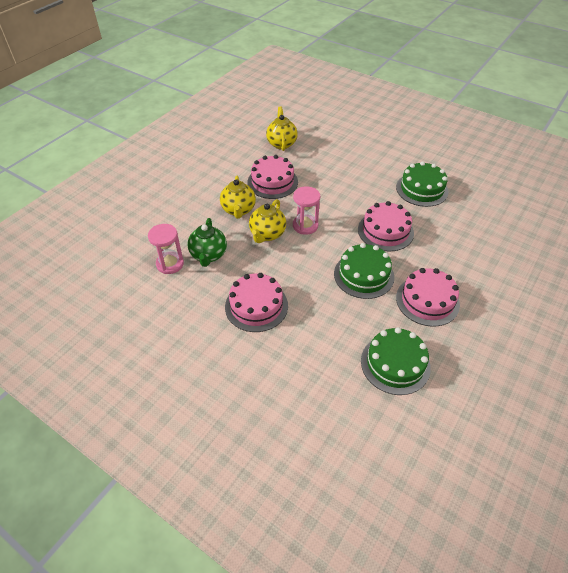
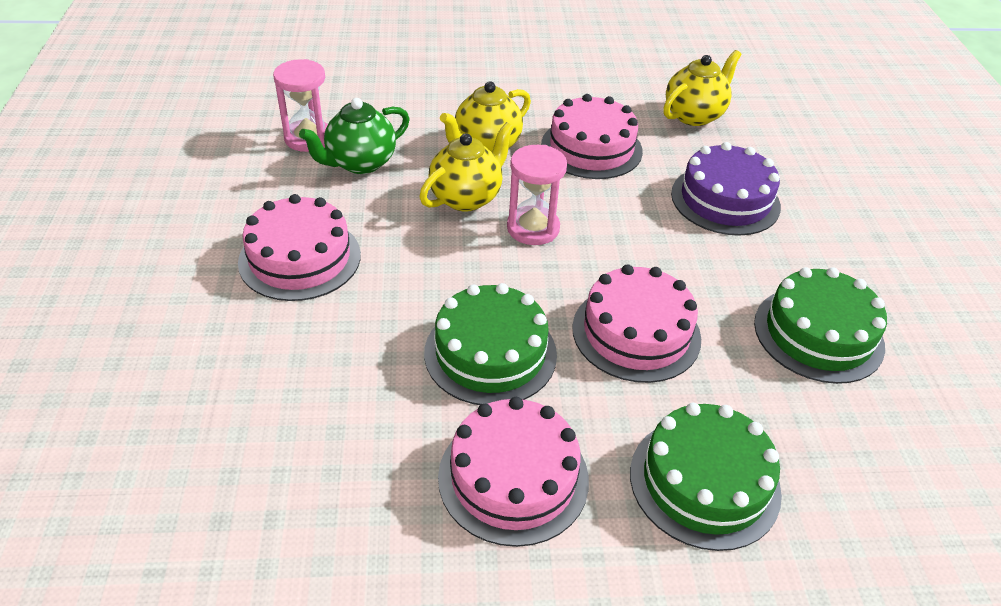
camera: 50 degrees right, 5 degrees down
yellow teapot [249,199,286,243] -> yellow teapot turned 150 degrees clockwise [419,122,514,212]
green cake [361,327,431,395] -> green cake moved to [630,403,782,551]
none -> purple cake [671,142,781,236]

